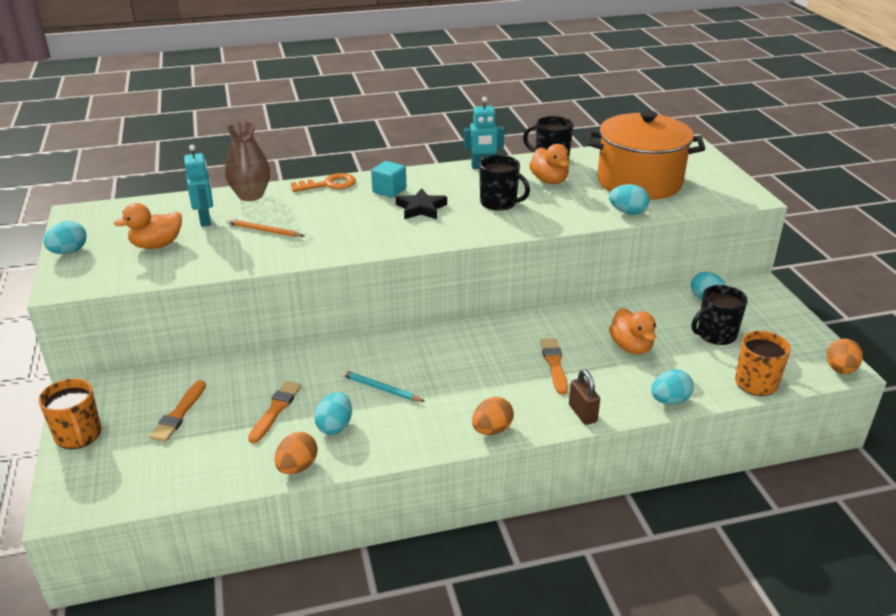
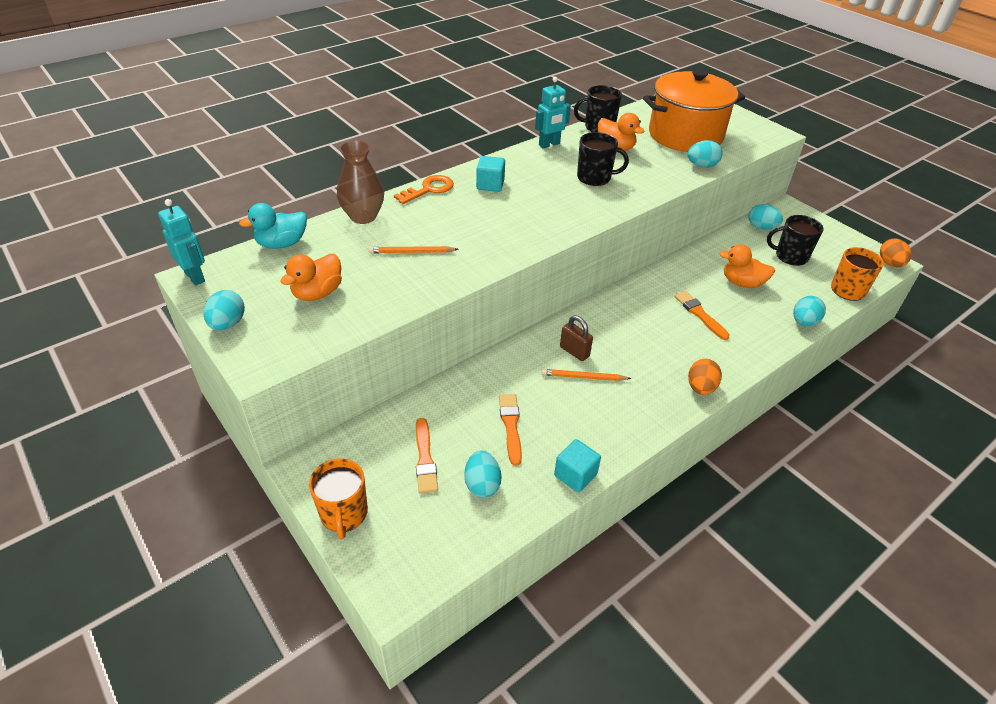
camera: 25 degrees left, 10 degrees up
orange mug [39,378,101,449] -> orange mug turned 45 degrees clockwise [309,458,368,539]
turquoise robot [184,145,213,227] -> turquoise robot moved to [158,199,205,285]
orange egg [275,432,318,474] -> turquoise cube [554,439,601,492]
turquoise egg [314,392,352,435] -> turquoise egg moved to [464,451,502,498]
turquoise pencil [341,370,425,402] -> orange pencil [542,369,631,381]
black star [396,188,447,219] -> none
brown padlock [569,369,600,425] -> brown padlock moved to [560,316,593,361]
orange duck [609,308,656,354] -> orange duck turned 150 degrees clockwise [719,244,775,288]
black mug [692,285,748,345] -> black mug turned 60 degrees clockwise [767,215,824,266]
none -> turquoise duck [239,203,307,249]

